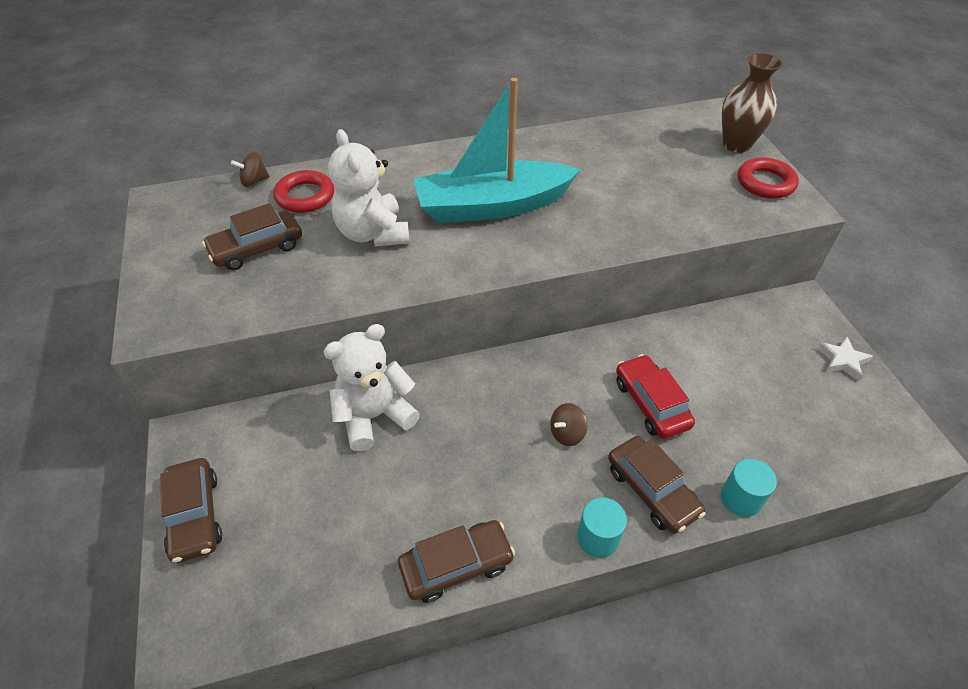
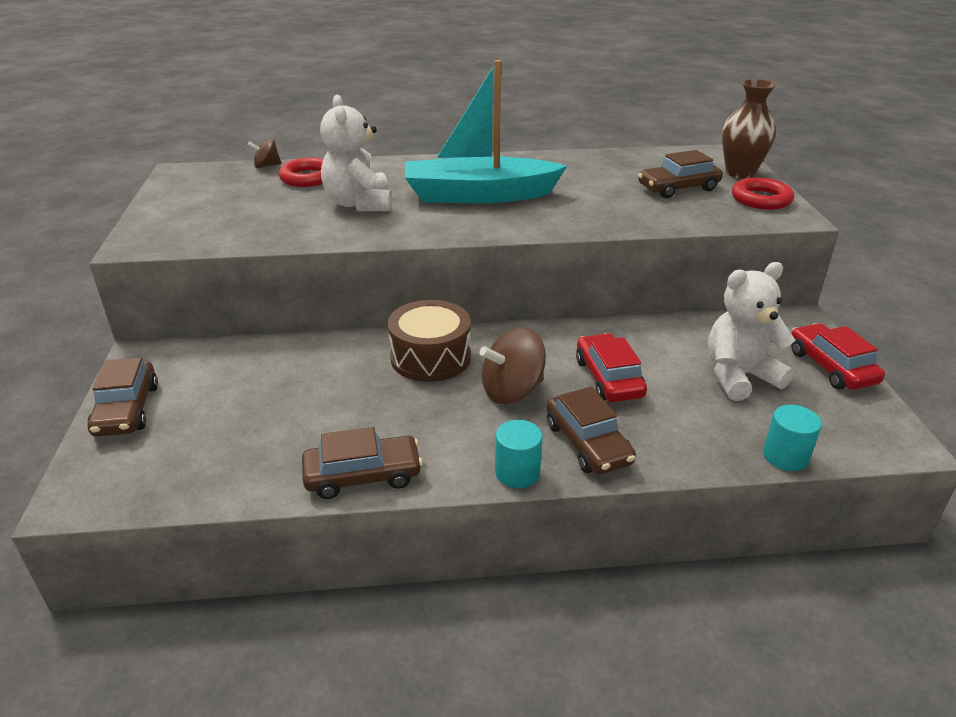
camera: 10 degrees right, 15 degrees down
brown car [202,203,302,270] -> brown car moved to [638,150,723,198]
white teddy bear [323,324,420,452] -> white teddy bear moved to [708,262,795,401]
brown spinning top [550,403,588,446] -> brown spinning top [479,327,546,405], size x1.81
turquoise cylinder [721,459,777,517] -> turquoise cylinder moved to [763,405,822,471]
white star [817,337,873,381] -> red car [791,323,885,390]
none -> brown drum [388,300,471,382]

